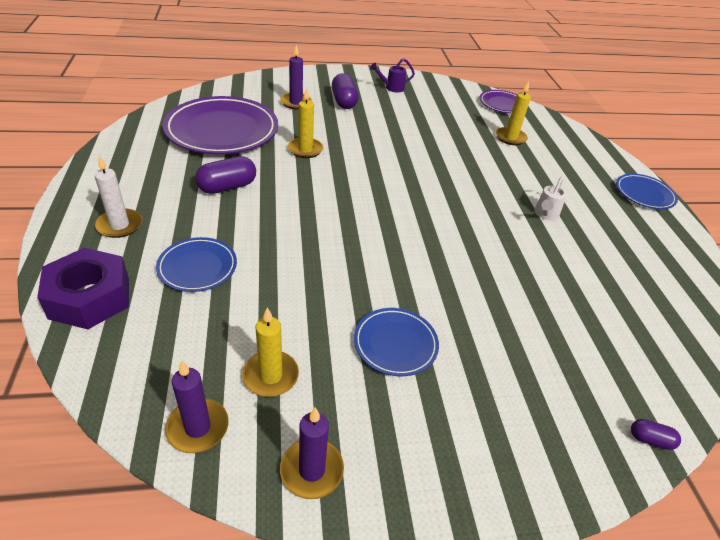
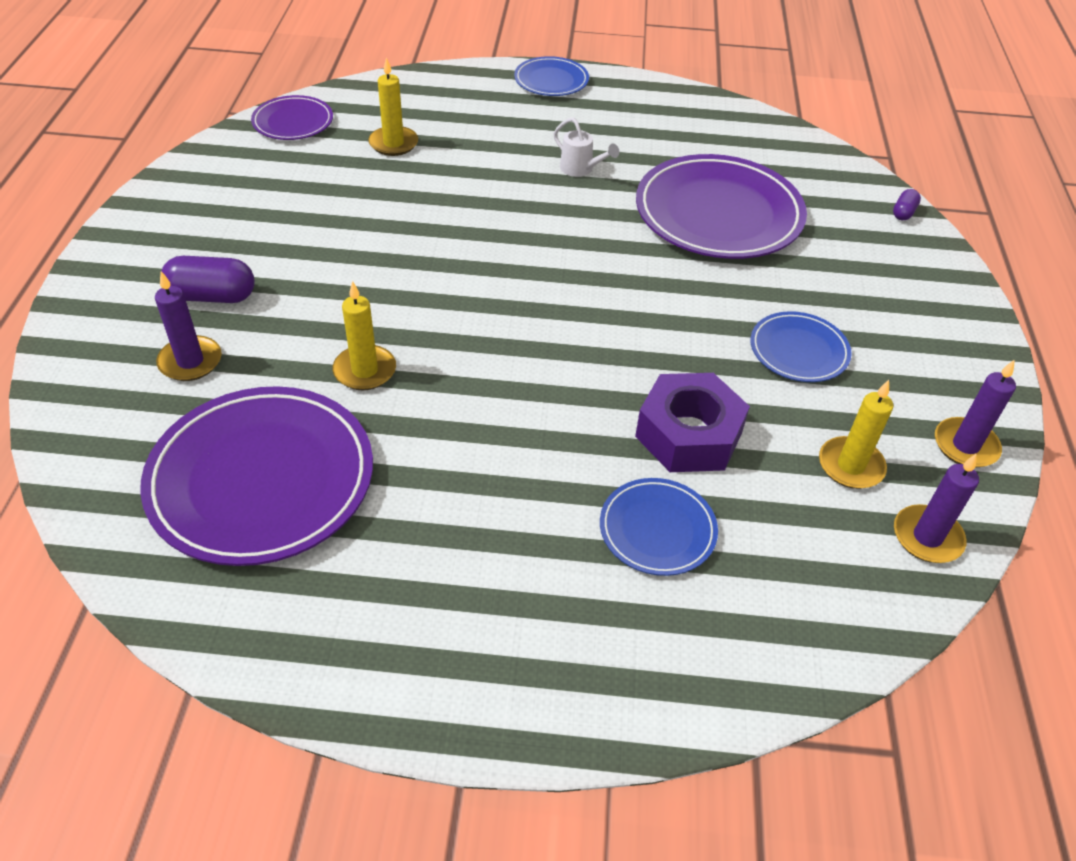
camera: 75 degrees left, 5 degrees up
purple nut [37,248,129,329] -> purple nut moved to [635,373,750,472]
white candle [94,155,142,238] -> none
purple capsule [195,156,256,194] -> none
purple watering can [370,58,415,92] -> none
none -> purple plate [636,154,807,259]

